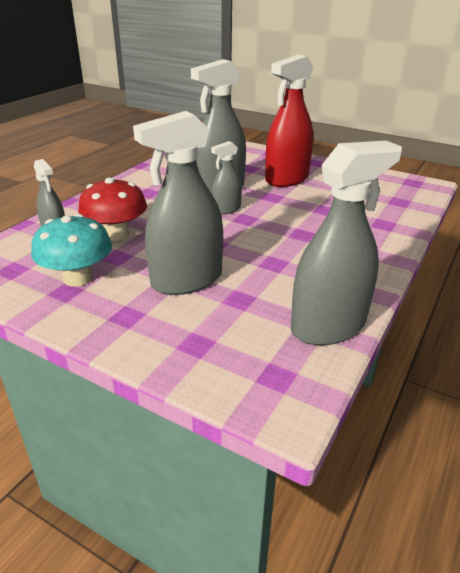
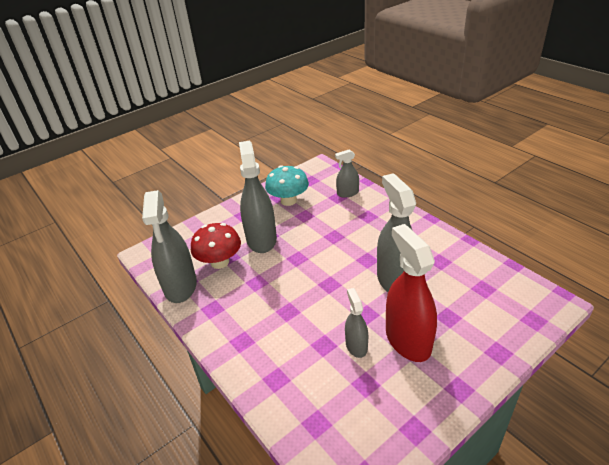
camera: 115 degrees right, 5 degrees up
red mushroom [78,177,147,241] -> red mushroom moved to [191,223,241,269]
grey spray bottle [211,141,242,215] -> grey spray bottle moved to [345,288,368,358]

